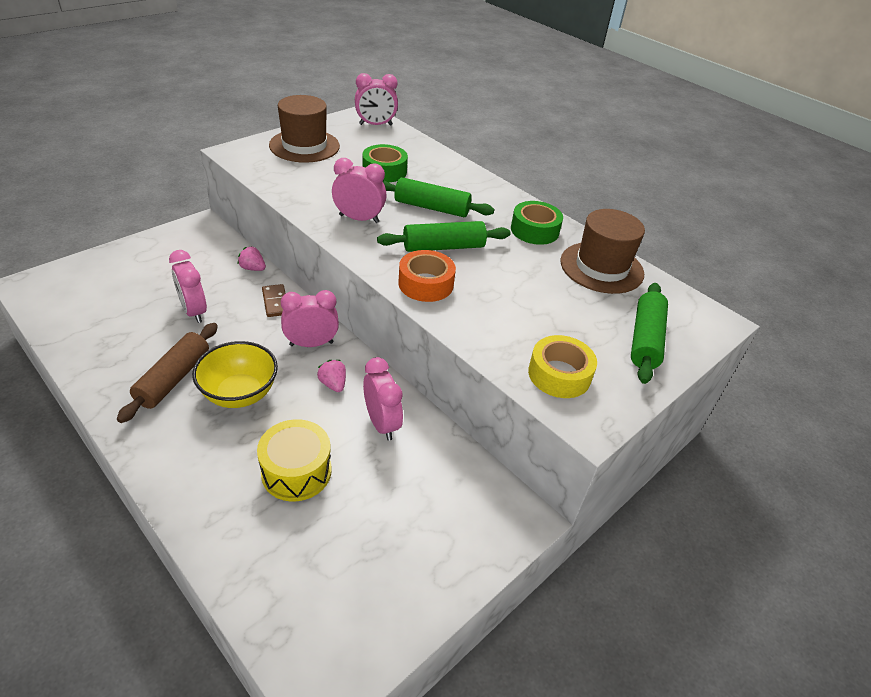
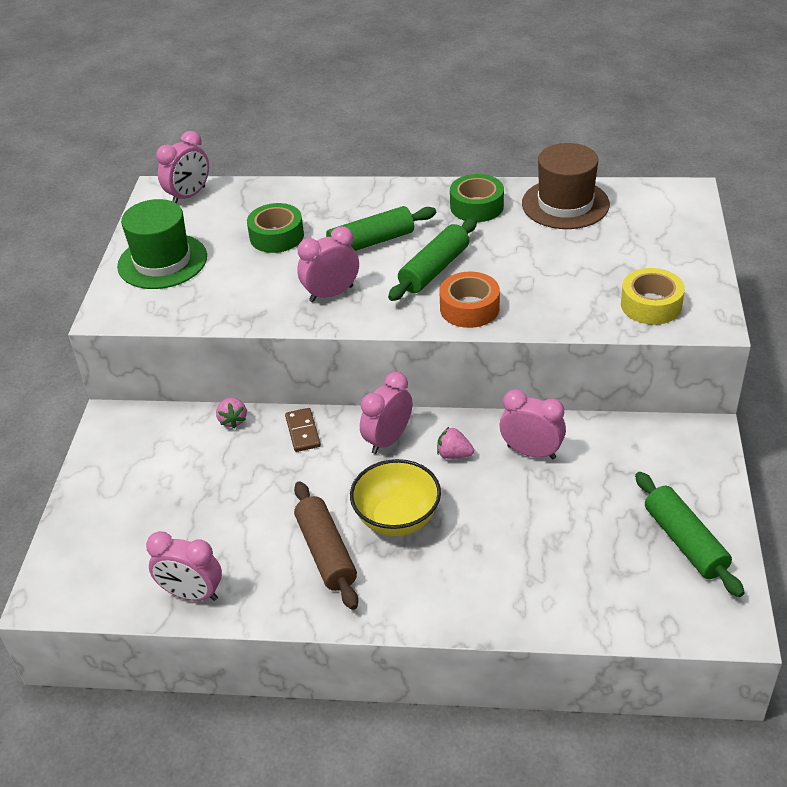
camera: 35 degrees left, 0 degrees up
pink clock [169,250,207,323] -> pink clock moved to [146,531,222,601]
pink strawberry [238,246,266,271] -> pink strawberry turned 90 degrees counterclockwise [216,398,247,428]
yellow drum [257,419,332,501] -> none
brown domino [262,284,286,317] -> brown domino turned 45 degrees clockwise [285,408,321,452]
brown hat [269,95,340,163] -> green hat [117,199,207,289]
green rolling pin [631,283,668,384] -> green rolling pin moved to [635,472,744,597]

